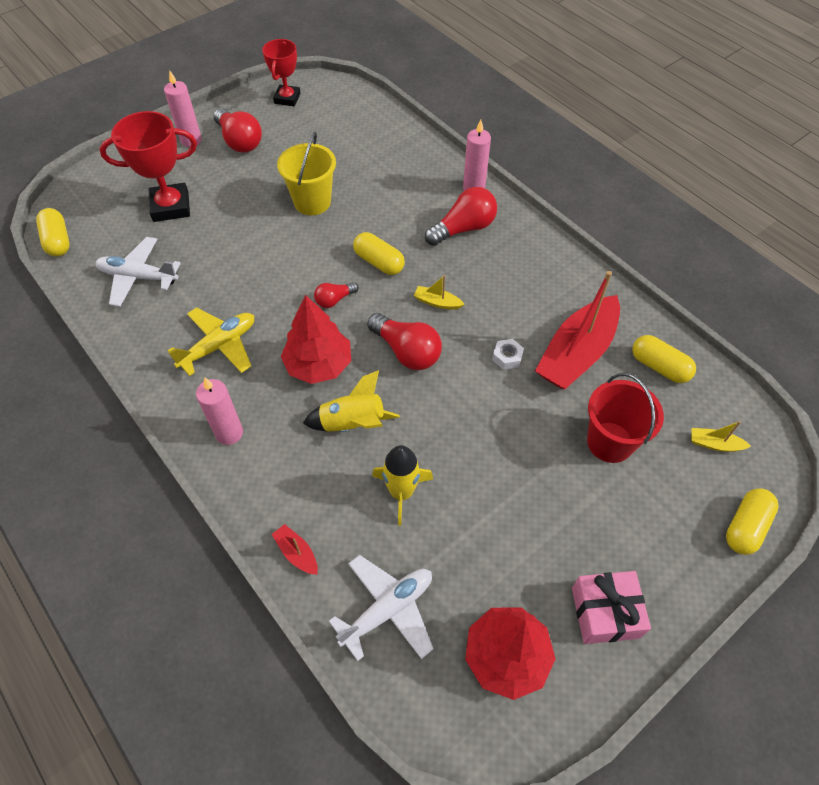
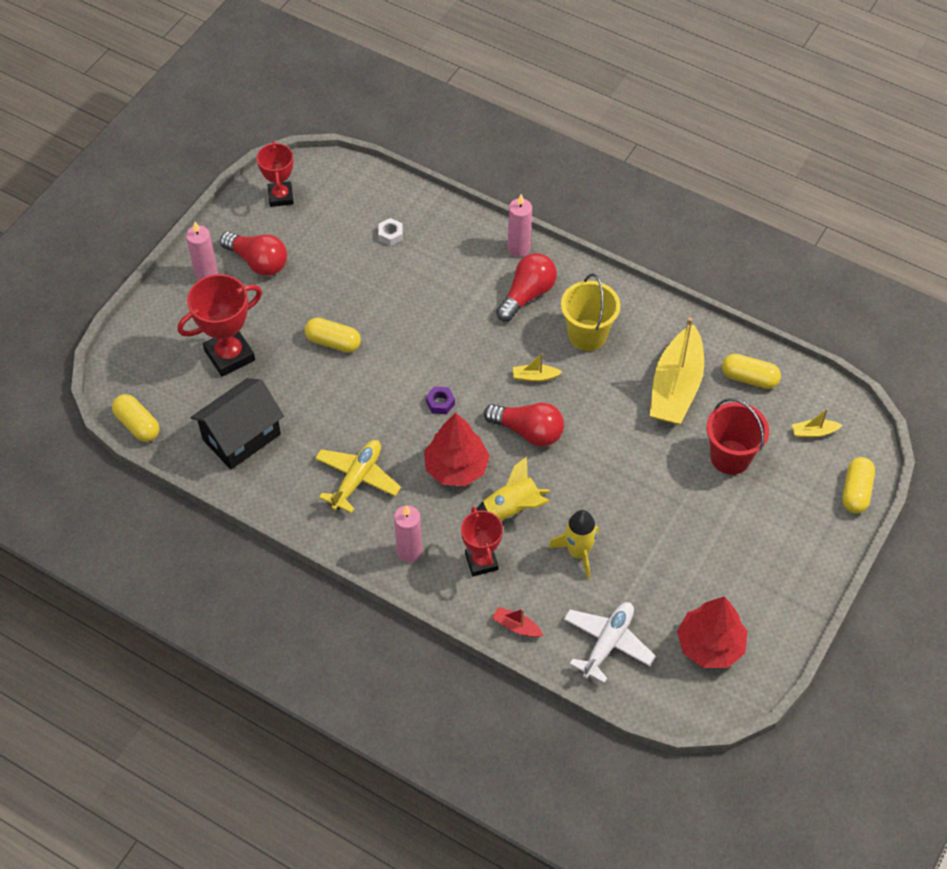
camera: 20 degrees left, 0 degrees up
white plane [96,237,181,307] -> black house [190,378,284,470]
yellow bucket [277,132,336,215] -> yellow bucket moved to [561,274,620,351]
red light bulb [314,282,359,308] -> purple nut [426,386,455,414]
yellow capsule [353,232,405,275] -> yellow capsule moved to [305,318,361,353]
white nut [492,339,524,370] -> white nut moved to [378,218,403,246]
red boat [535,271,620,389] -> yellow boat [650,317,704,424]
pink gift [572,571,651,644] -> none
none -> red trophy [461,507,503,576]

